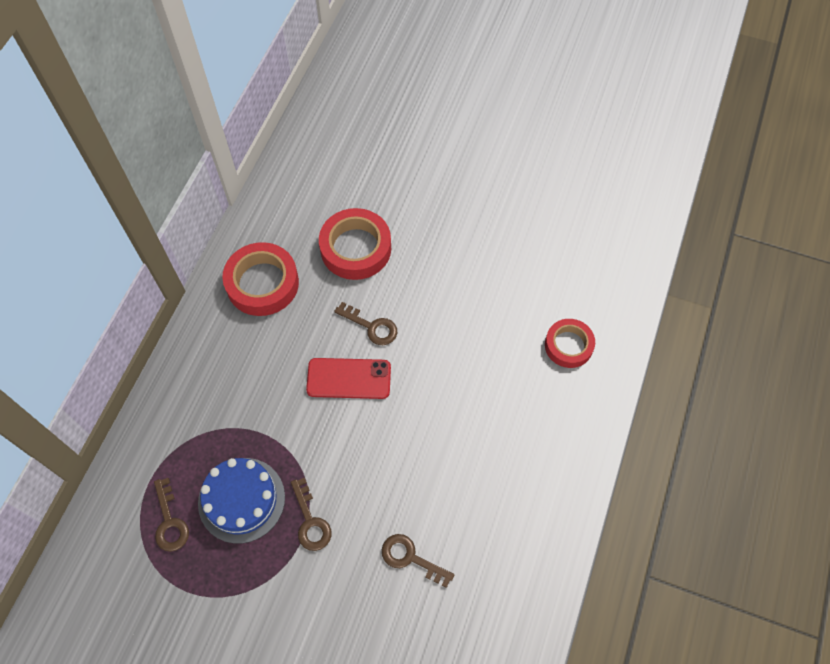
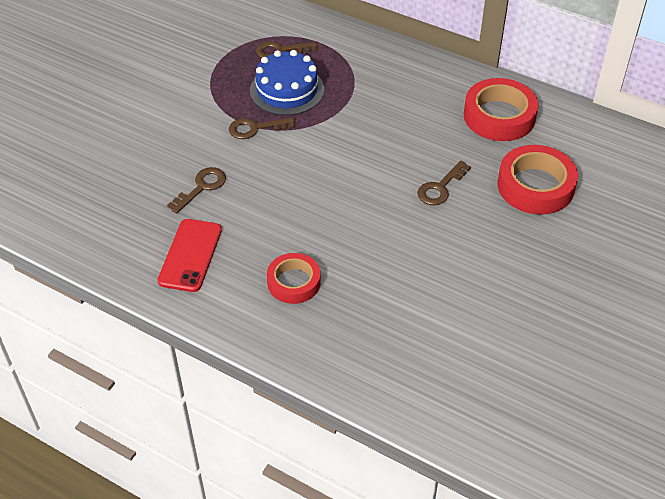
camera: 100 degrees right, 15 degrees down
red phone [306,358,391,399] -> red phone moved to [158,219,222,292]
red tape [545,319,595,368] -> red tape moved to [267,253,321,304]

